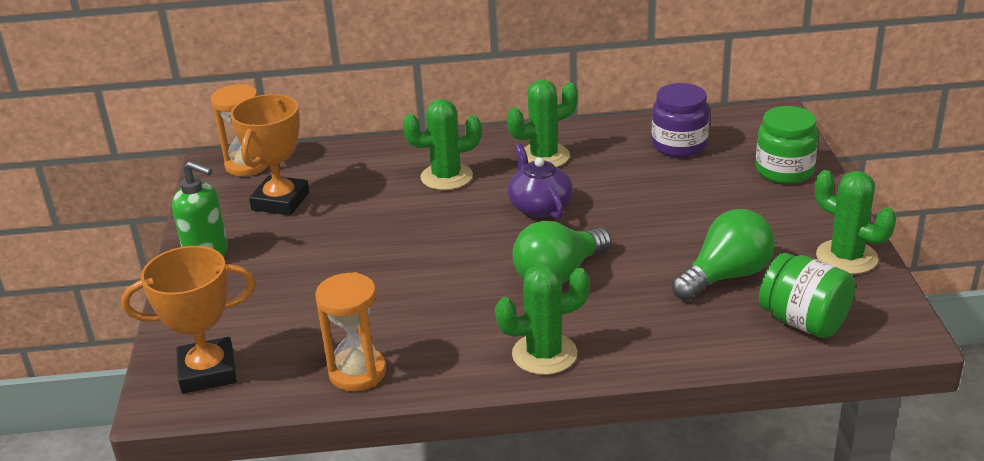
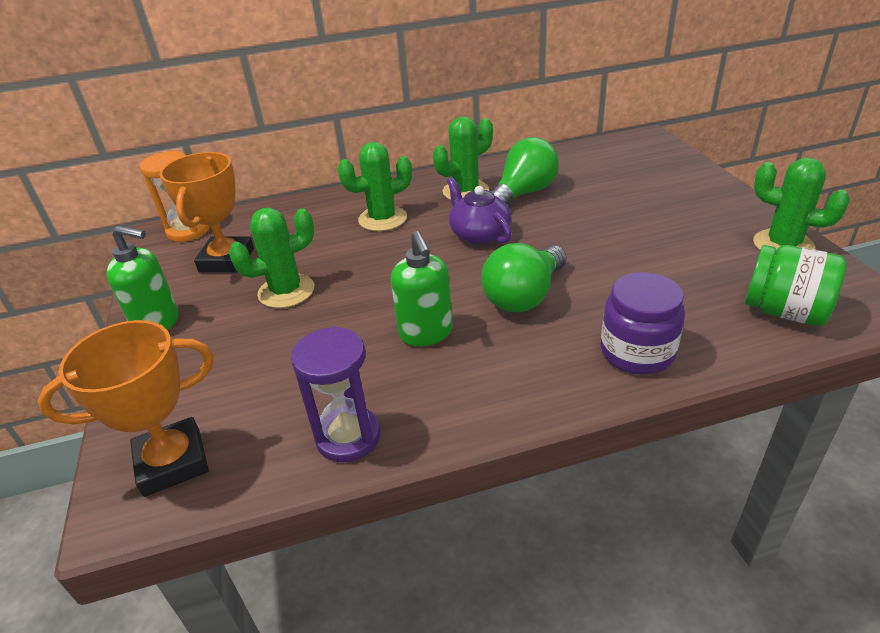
camera: 10 degrees left, 5 degrees up
orange hourglass [315,272,386,391] -> purple hourglass [291,326,381,462]
green cactus [495,264,590,375] -> green cactus moved to [229,208,314,308]
purple jar [652,83,710,157] -> purple jar moved to [601,272,685,374]
green light bulb [672,209,775,301] -> green light bulb moved to [490,137,559,204]
green jar [756,106,819,184] -> none
none -> green soap dispenser [391,231,453,346]

